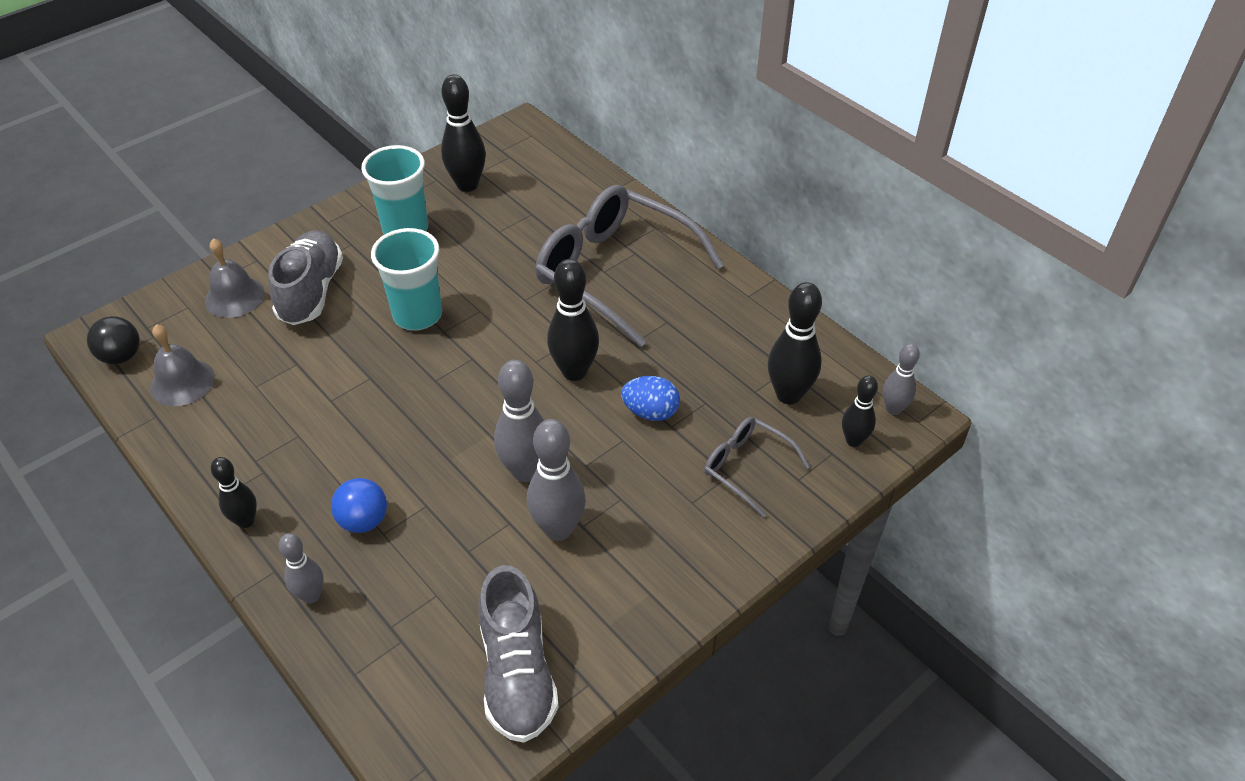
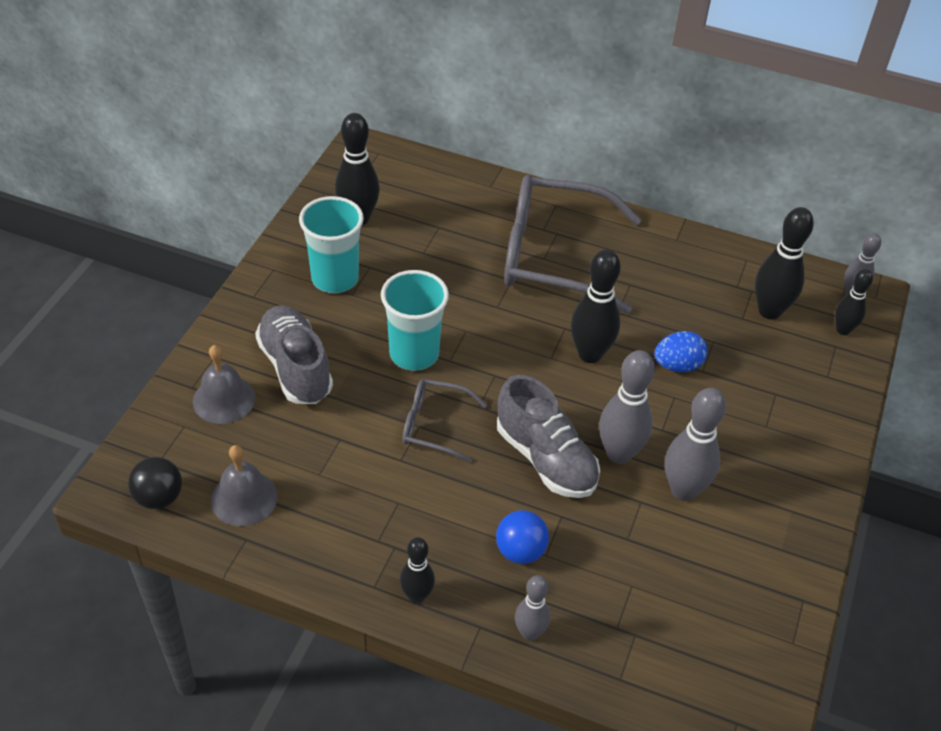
camera: 30 degrees left, 0 degrees up
grey shoe [478,565,559,743] -> grey shoe moved to [497,375,600,498]
grey glasses [704,417,810,518] -> grey glasses moved to [403,379,487,463]

